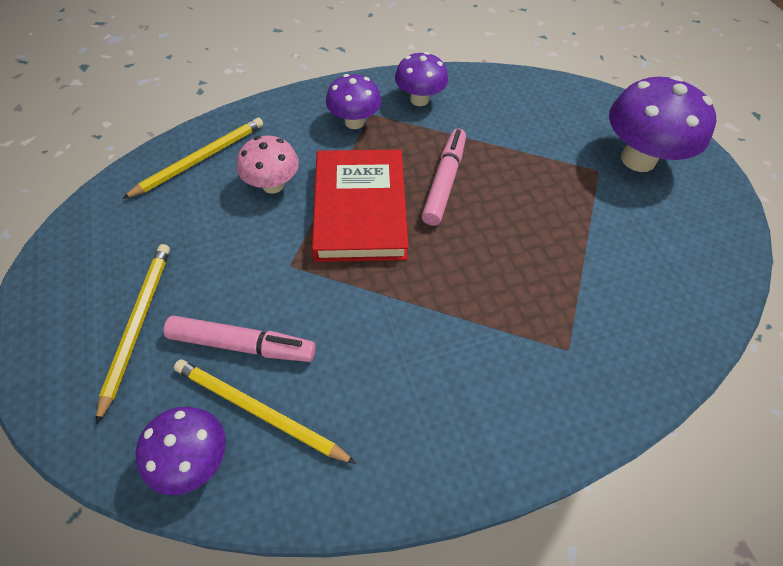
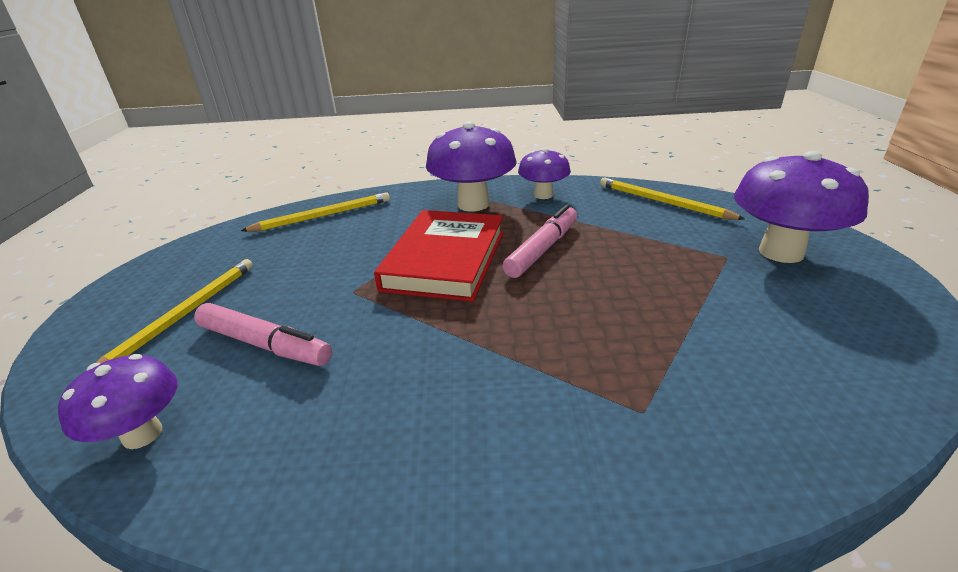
camera: 20 degrees right, 25 degrees down
yellow pencil [174,359,356,464] -> yellow pencil moved to [600,178,745,220]
pink mushroom [237,136,299,194] -> none
purple mushroom [326,74,382,129] -> purple mushroom [426,121,517,212], size x1.67

